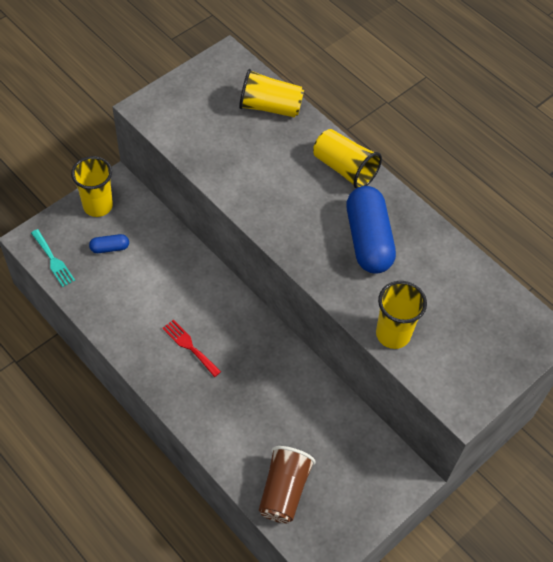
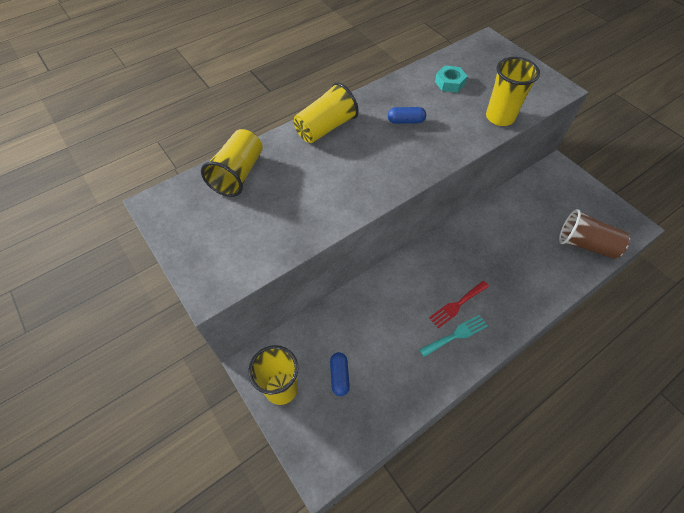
camera: 80 degrees left, 0 degrees up
turquoise fork [31,229,75,287] -> turquoise fork moved to [419,315,488,357]
blue capsule [347,186,396,274] -> blue capsule [388,107,426,124], size x0.45
none -> turquoise nut [435,66,468,92]

